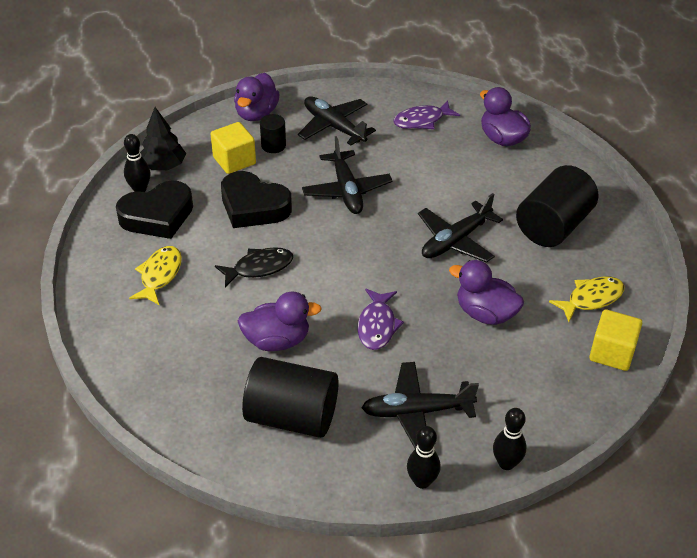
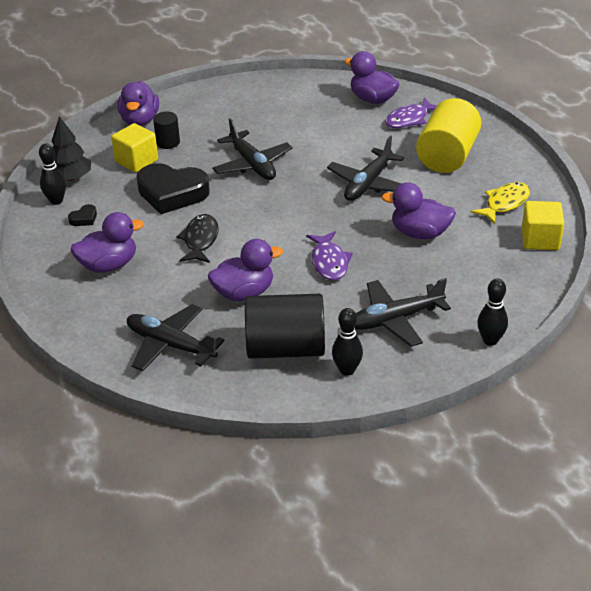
camera: 15 degrees left, 5 degrees down
black heart [116,180,193,239] -> black heart [68,204,97,226], size x0.41
yellow fish [129,246,182,305] -> purple duck [70,212,144,273]
black fish [215,247,293,287] -> black fish turned 45 degrees counterclockwise [176,214,219,263]
black plane [298,96,376,146] -> black plane moved to [127,304,224,371]
purple fish [393,100,460,129] -> purple fish moved to [385,97,437,128]
black bowling pin [407,426,441,489] -> black bowling pin moved to [332,308,363,376]
black cylinder [516,165,598,247] -> yellow cylinder [416,98,481,173]

